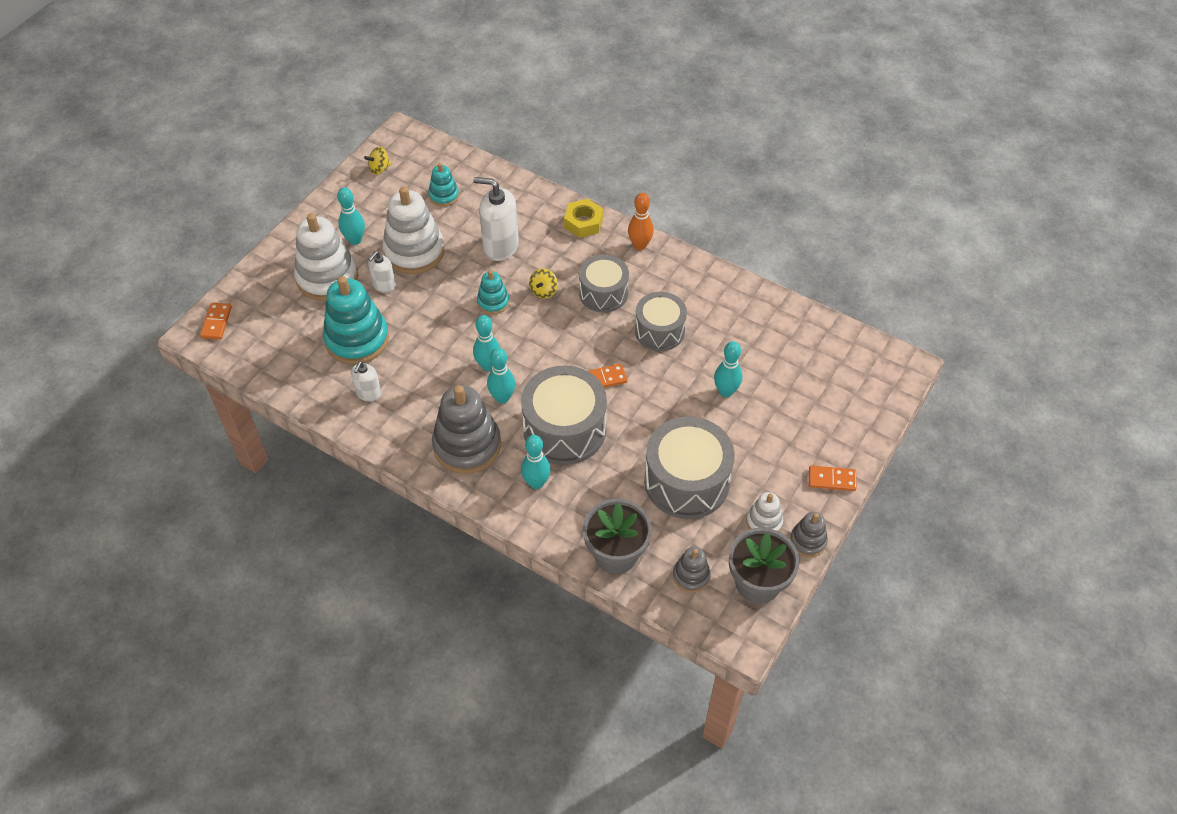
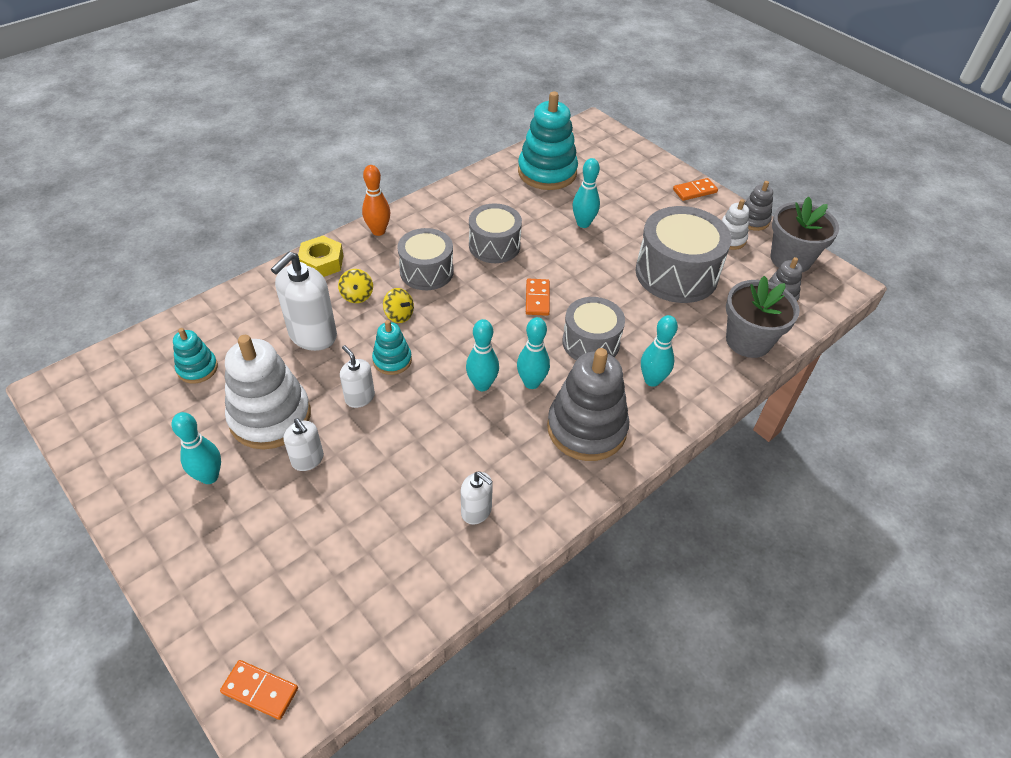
camera: 75 degrees left, 5 degrees down
white stacking toy [294,213,358,301] -> none
turquoise stacking toy [323,276,389,364] -> turquoise stacking toy moved to [518,91,578,190]
yellow spinning top [364,147,391,175] -> yellow spinning top moved to [338,269,373,303]
grey drum [521,365,607,465] -> grey drum [562,297,625,360], size x0.64
orange domino [809,465,856,491] -> orange domino turned 45 degrees clockwise [673,178,718,201]
none -> white soap dispenser [340,345,375,408]

